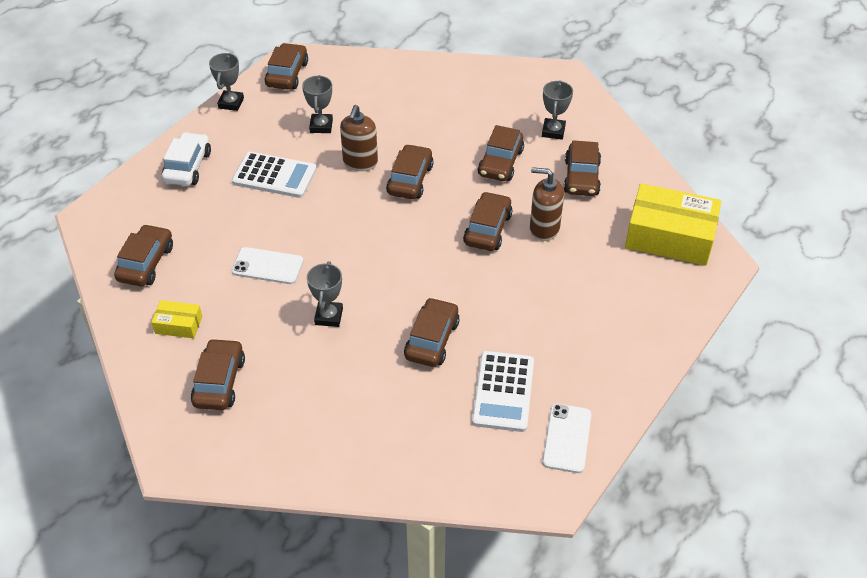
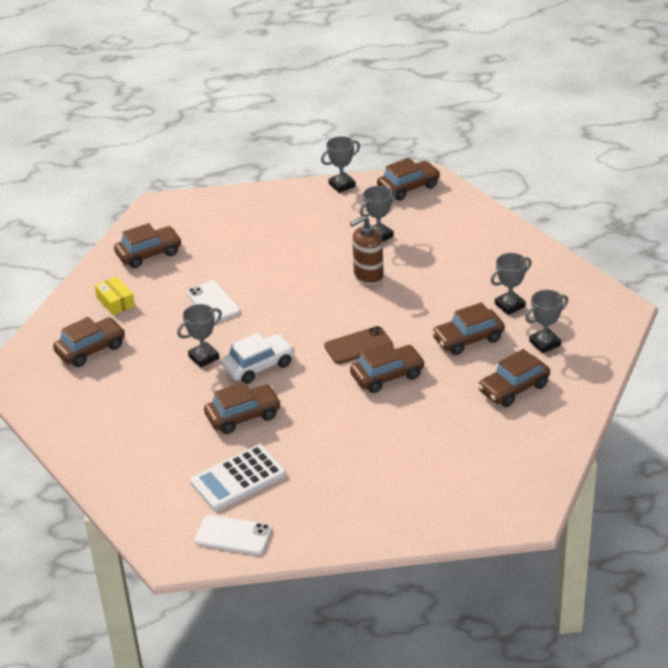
camera: 50 degrees right, 10 degrees down
white car [162,132,211,186] -> white car moved to [222,333,295,384]
white calculator [232,152,317,198] -> none
brown car [386,144,434,199] -> none
brown soap dispenser [530,167,564,241] -> none
white phone [542,404,591,473] -> white phone turned 45 degrees clockwise [195,515,272,555]
yellow box [625,183,721,266] -> none
none -> brown phone [324,326,393,364]
none -> grey trophy [491,253,532,315]

